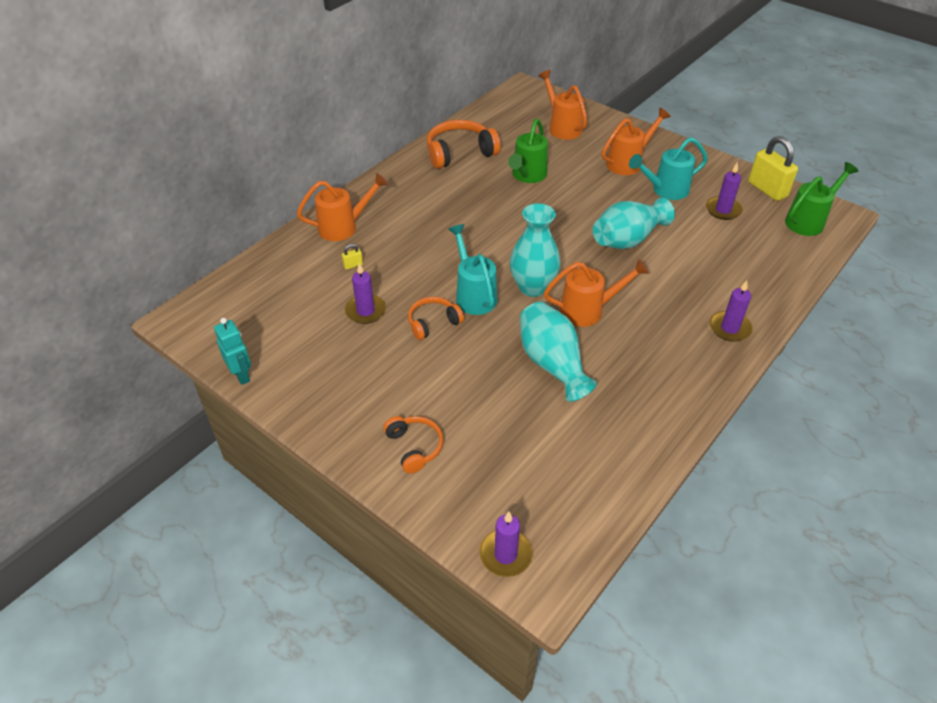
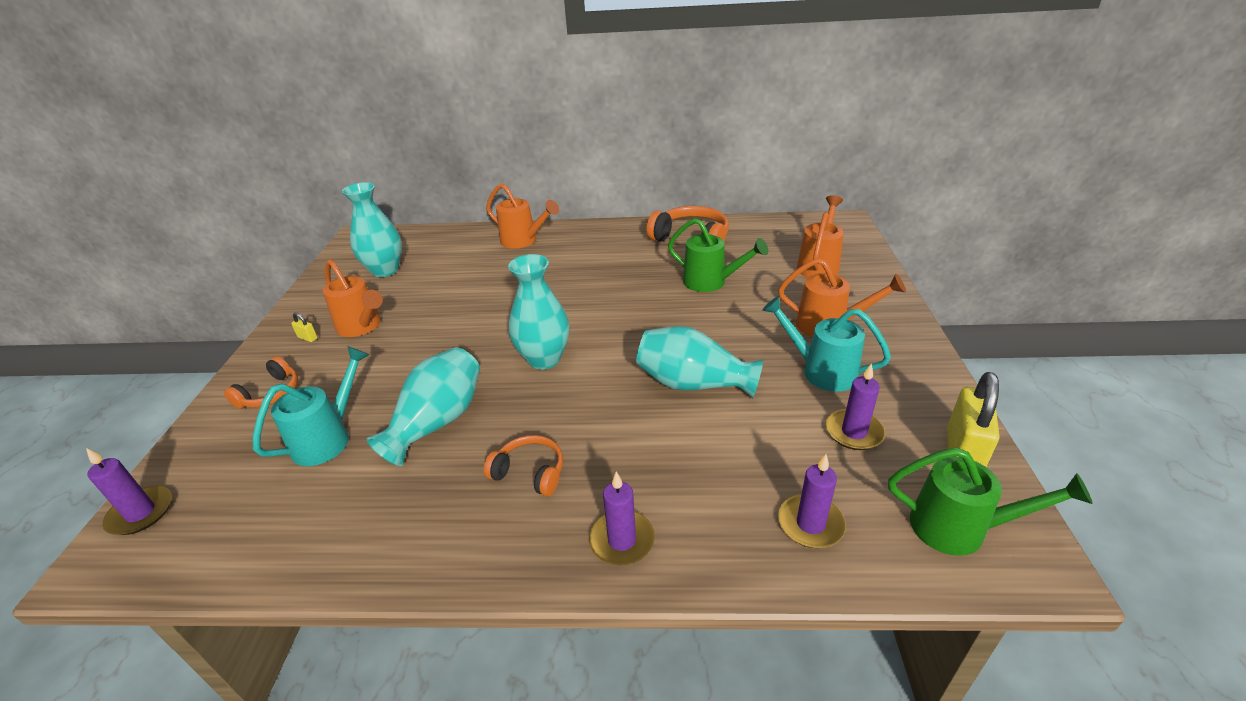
camera: 55 degrees right, 10 degrees down
turquoise robot [214,318,251,385] -> none
yellow padlock [342,244,363,270] -> yellow padlock moved to [291,312,318,342]
purple candle [345,263,386,324] -> purple candle moved to [778,454,846,548]
orange headphones [408,297,464,340] -> orange headphones moved to [484,435,563,496]
turquoise watering can [448,224,497,315] -> turquoise watering can moved to [253,346,369,466]
green watering can [508,118,548,183] -> green watering can turned 135 degrees counterclockwise [668,218,768,292]
orange watering can [544,259,649,327] -> orange watering can moved to [323,259,383,337]
none -> turquoise vase [342,182,402,277]

